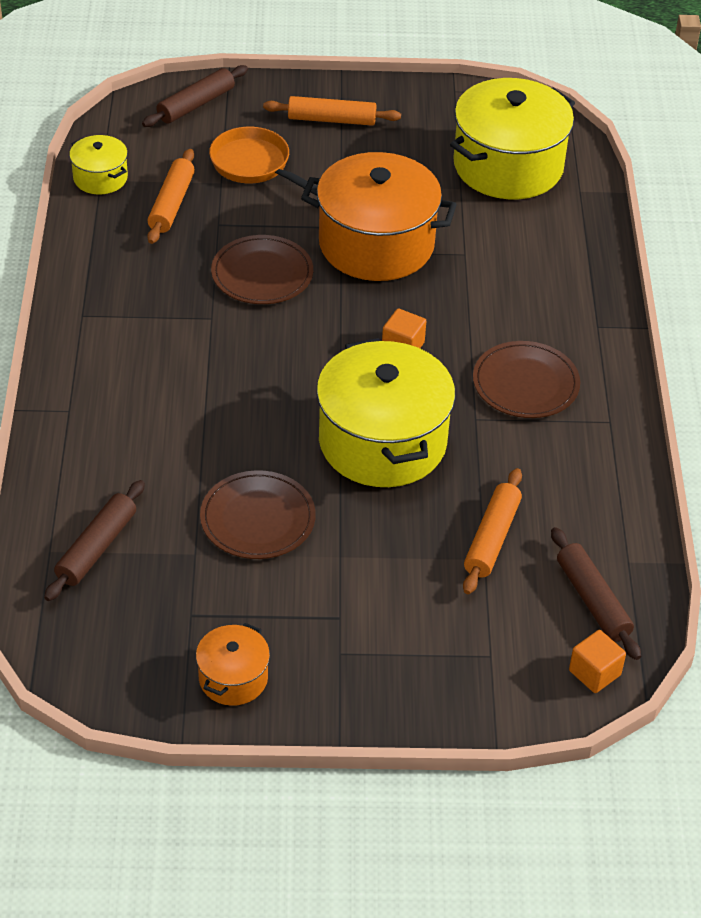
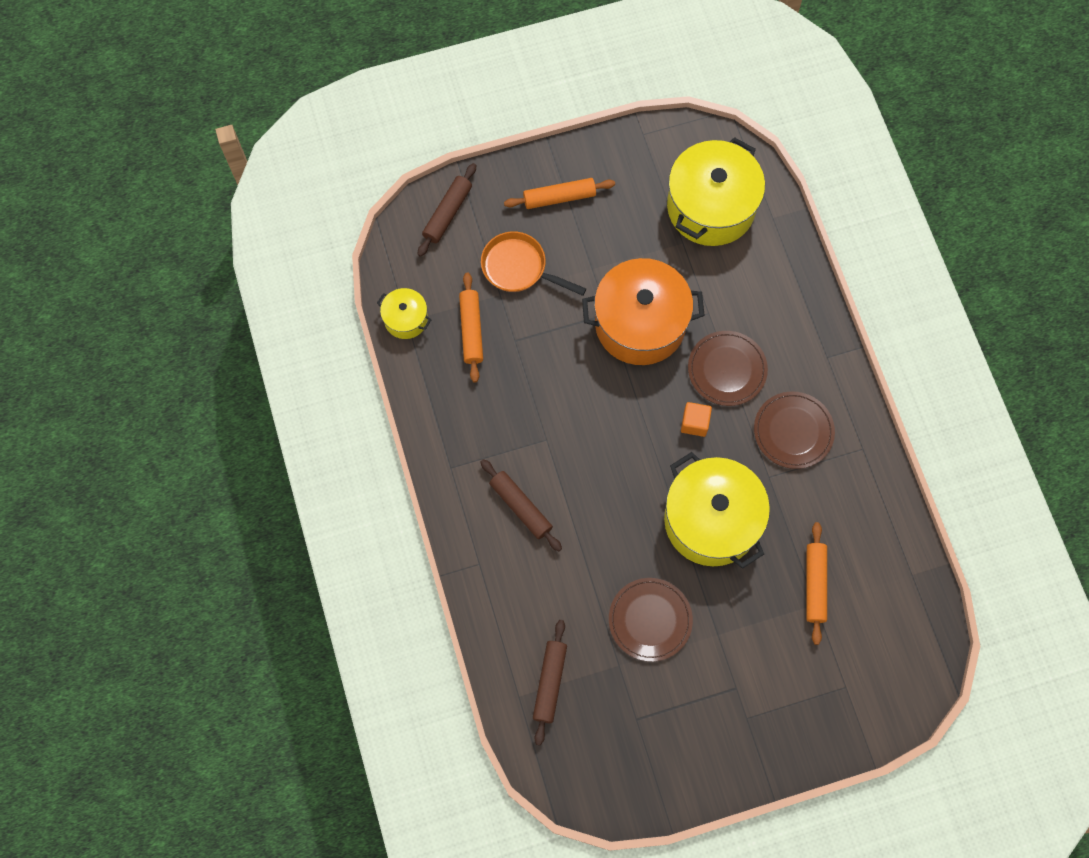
camera: 15 degrees left, 25 degrees up
orange pot [196,623,270,706] -> none
brown plate [211,235,313,304] -> brown plate moved to [688,331,768,406]
brown rolling pin [551,527,641,660] -> brown rolling pin moved to [480,459,562,552]
orange cube [569,630,626,693] -> none

